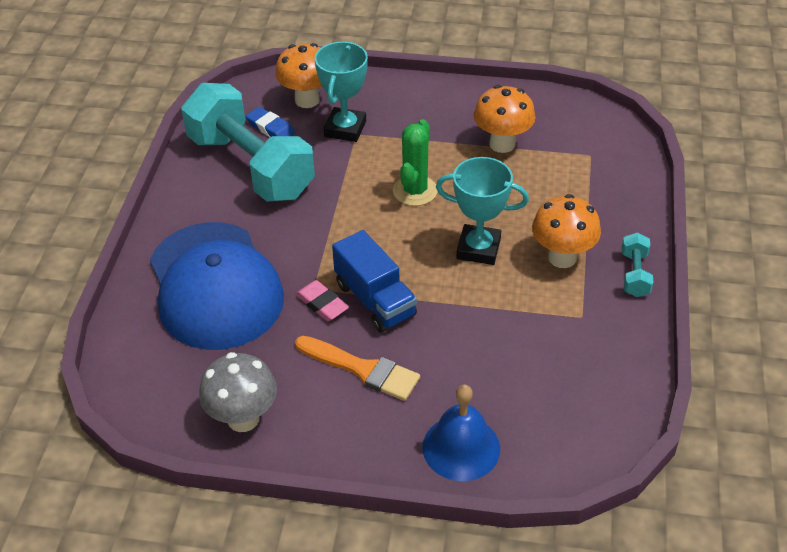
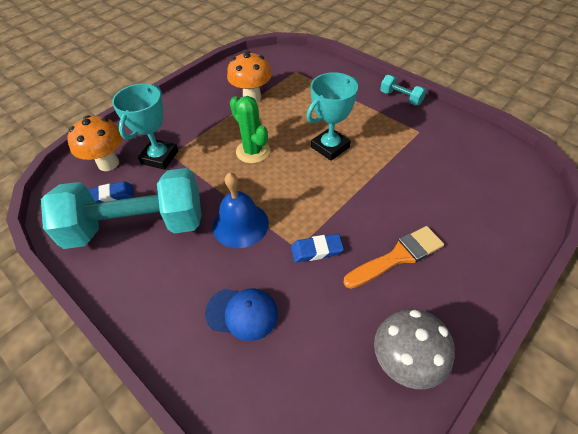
camera: 55 degrees left, 5 degrees up
blue cap [150,222,284,350] -> blue cap [205,288,278,341], size x0.45
pink eraser [295,280,349,321] -> blue eraser [291,234,344,262]
turquoise trophy [315,42,368,142] -> turquoise trophy turned 60 degrees clockwise [112,84,178,170]
blue truck [332,230,417,333] -> none
blue bell [422,384,500,481] -> blue bell moved to [213,172,269,248]
orange mushroom [532,194,601,268] -> none

